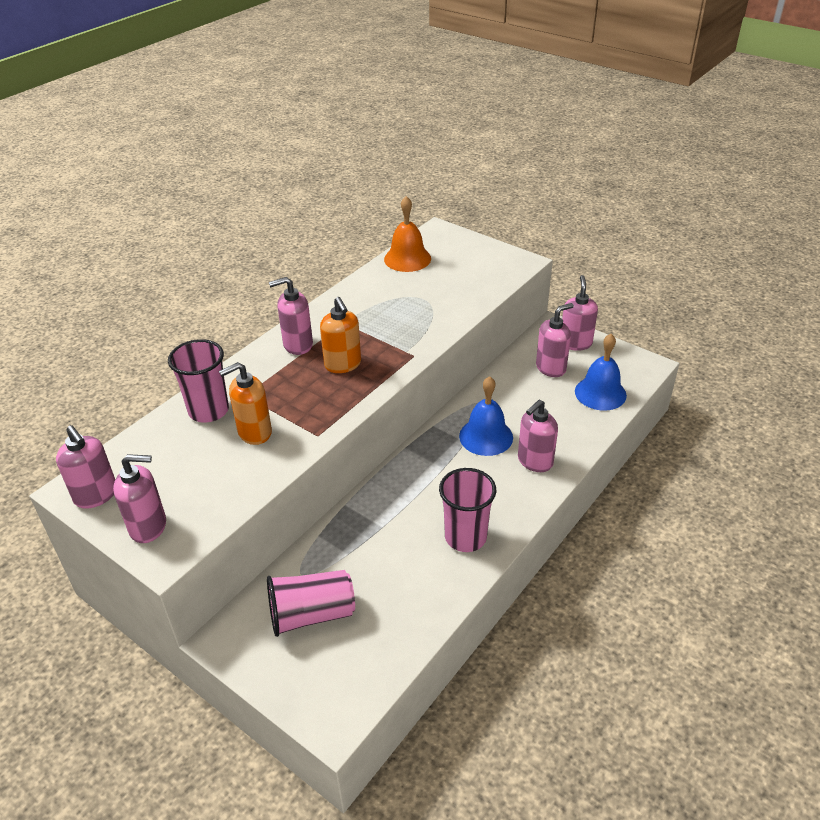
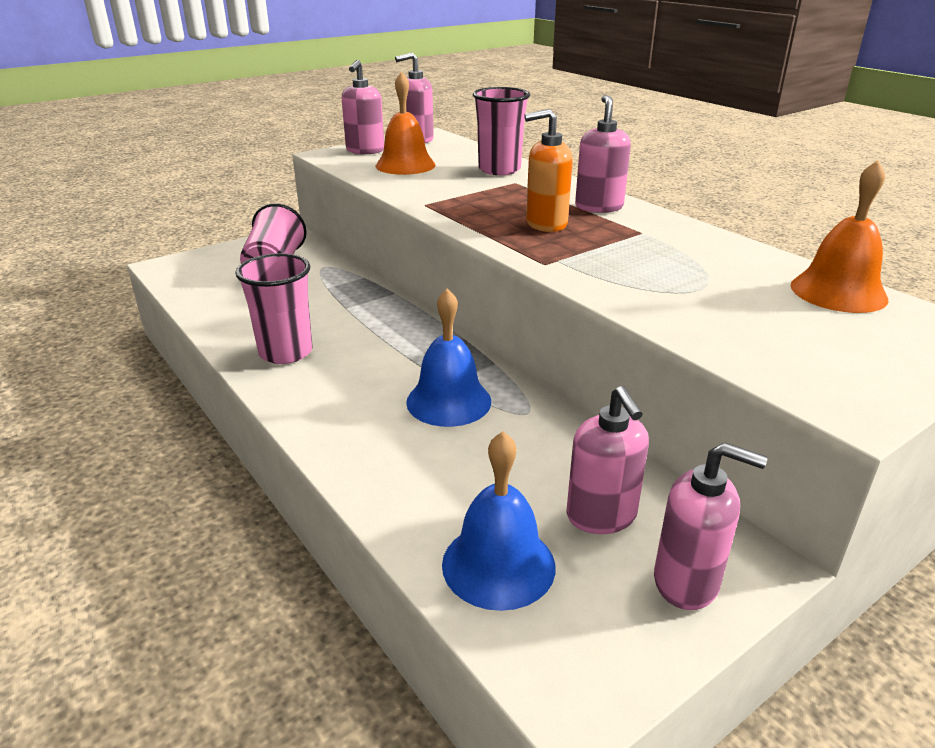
camera: 105 degrees right, 10 degrees down
orange soap dispenser [219,362,272,445] -> none
pink soap dispenser [518,400,558,472] -> none
none -> orange bell [376,72,436,175]

